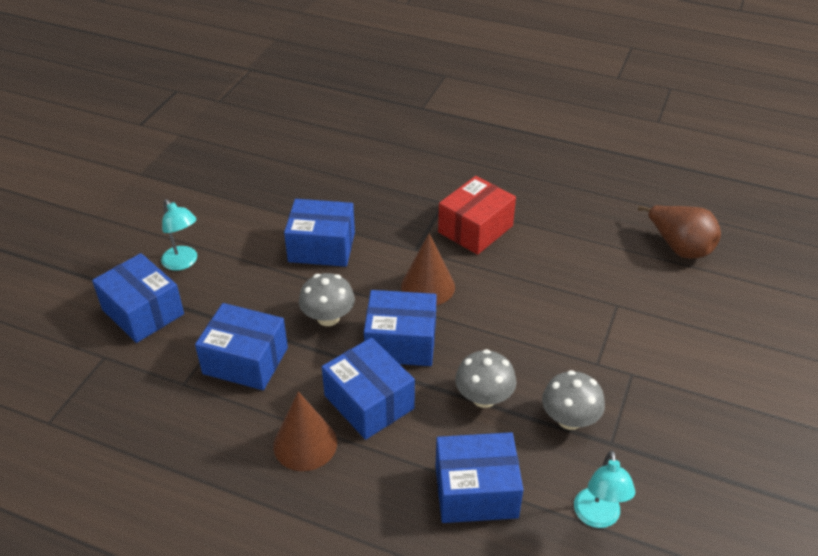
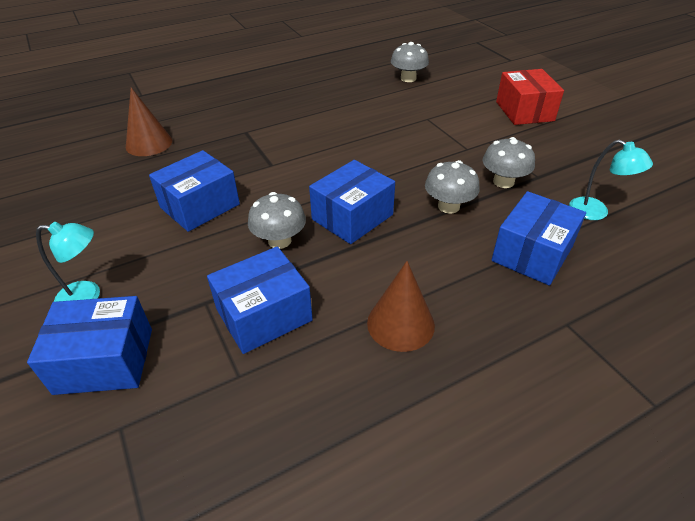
camera: 50 degrees left, 0 degrees up
blue box [322,337,415,440] -> none
brown cone [401,233,455,305] -> brown cone moved to [126,88,172,156]
red box [438,176,516,255] -> red box moved to [496,69,564,125]
brown pear [638,205,721,259] -> grey mushroom [391,42,429,82]

